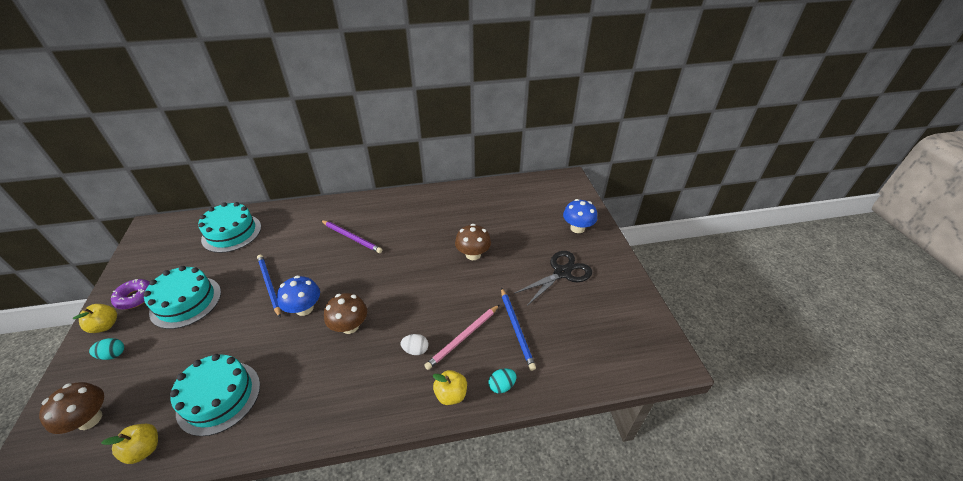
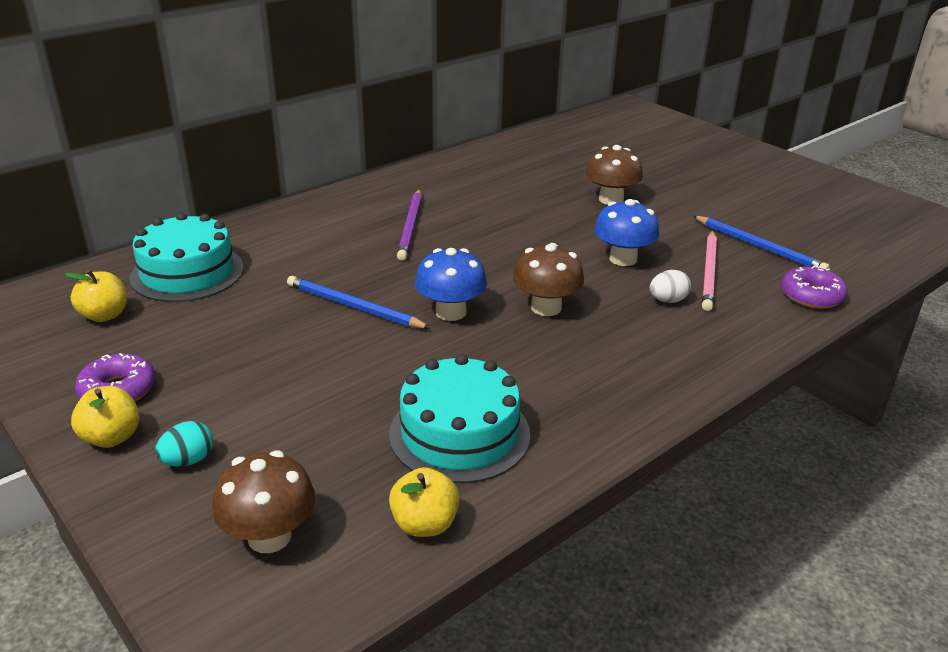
camera: 30 degrees left, 10 degrees down
turquoise cake [143,266,221,329] -> none
purple pencil [321,220,382,253] -> purple pencil turned 90 degrees clockwise [397,189,422,261]
yellow apple [433,370,467,405] -> yellow apple moved to [65,269,127,322]
turquoise egg [488,368,516,393] -> purple donut [781,266,848,309]
black scissors [514,251,592,306] -> none
blue mushroom [563,199,597,233] -> blue mushroom moved to [594,199,659,266]

